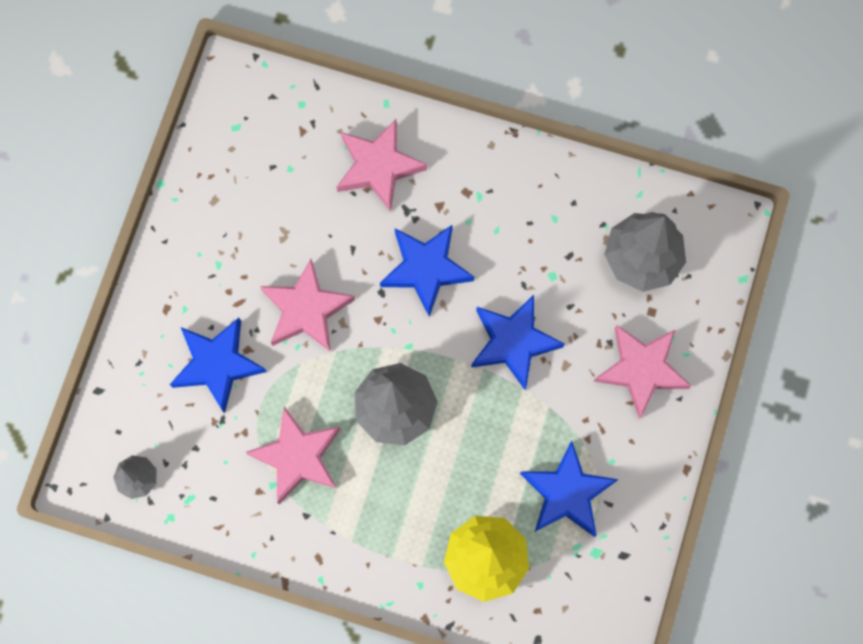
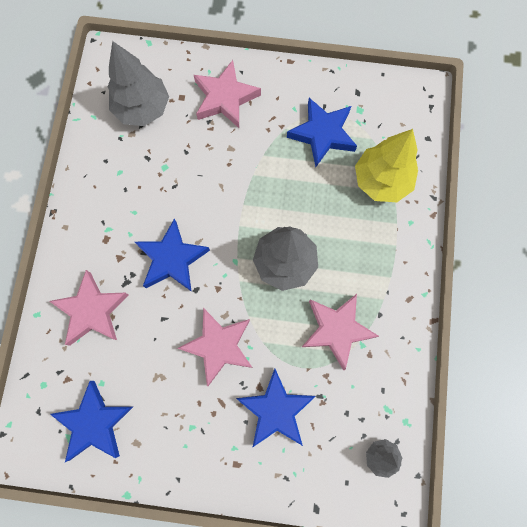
camera: 100 degrees left, 0 degrees up
blue star [471,295,565,390] -> blue star moved to [50,381,133,462]

